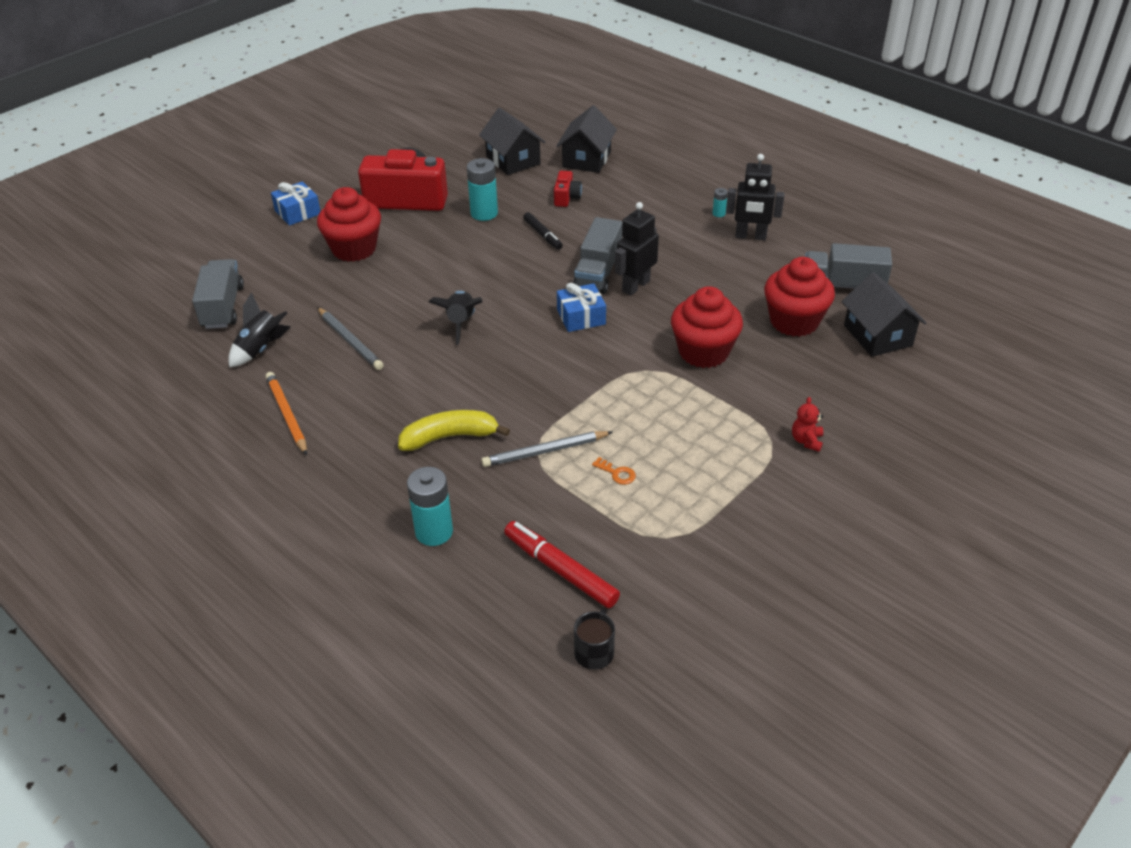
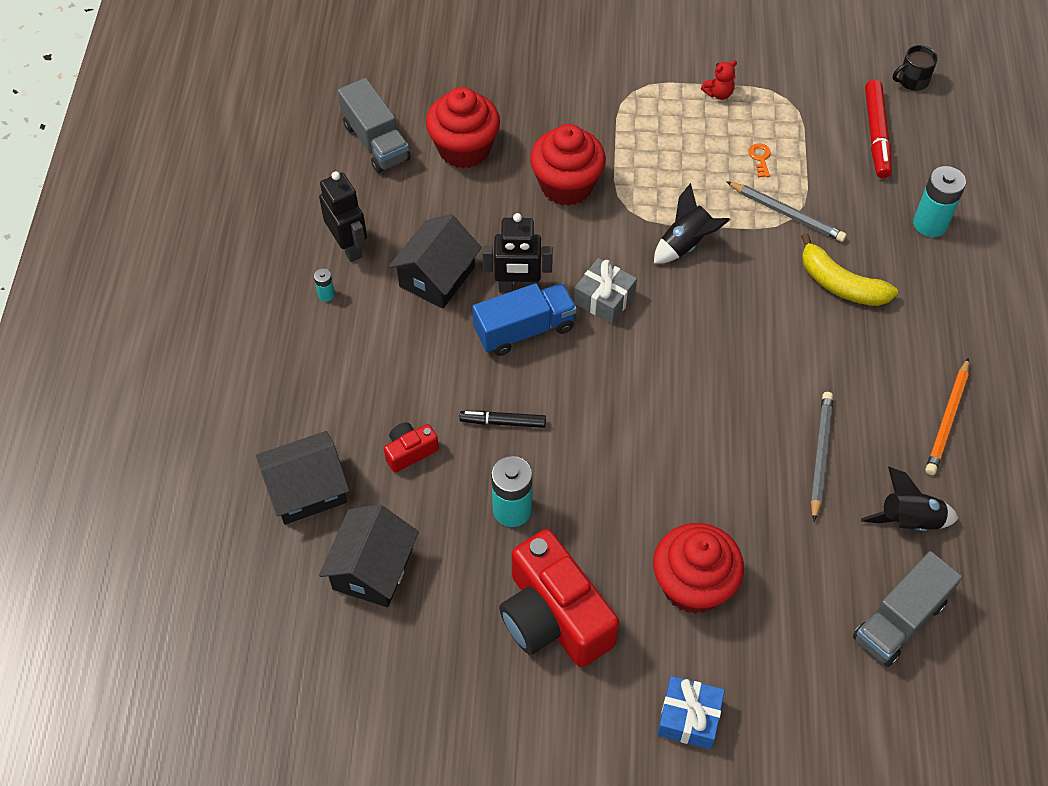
camera: 130 degrees left, 15 degrees up
black rocket [429,291,482,345] -> black rocket moved to [654,183,730,264]
black marker [523,212,563,250] -> black marker turned 105 degrees counterclockwise [459,411,546,428]
blue gift [557,283,606,332] -> grey gift [574,258,637,324]
grey truck [573,217,622,294] -> blue truck [472,283,577,356]
red teddy bear [792,397,823,452] -> red teddy bear moved to [701,60,737,100]
black house [842,272,926,357] -> black house moved to [389,214,482,308]

